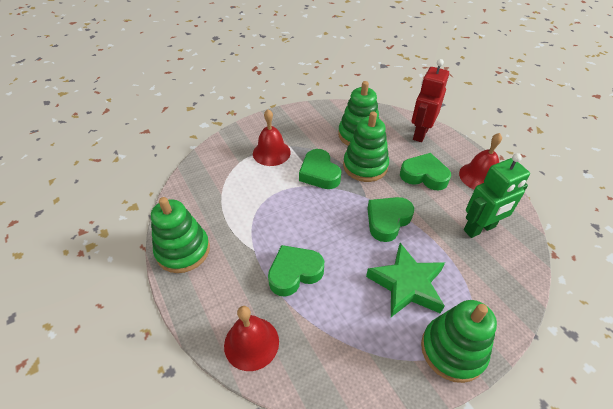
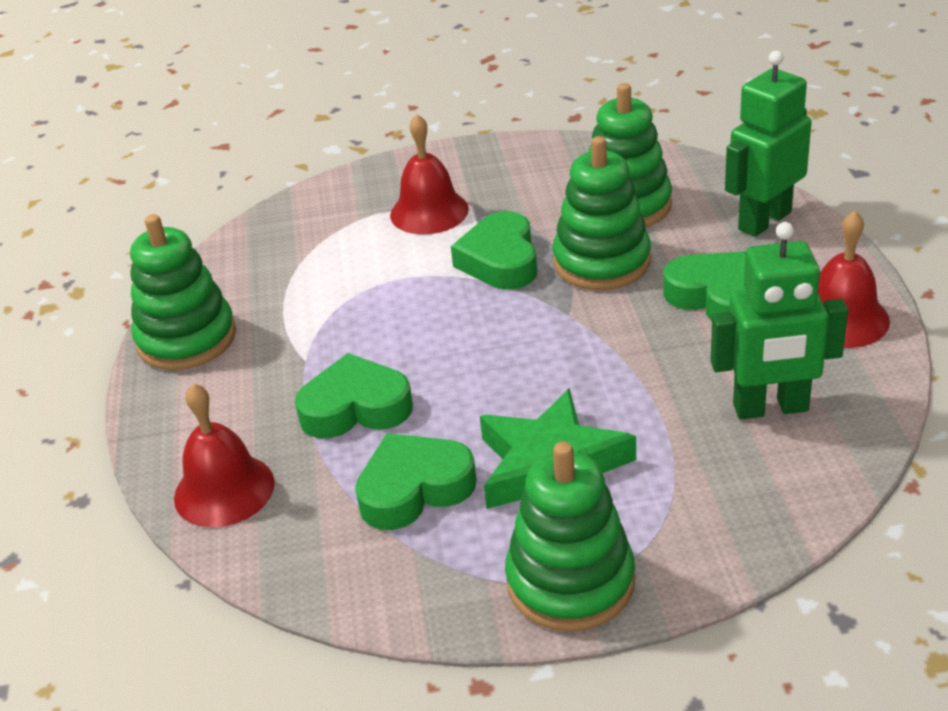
camera: 25 degrees right, 10 degrees down
green heart [367,197,414,242] -> green heart moved to [355,433,477,530]
red robot [412,59,449,142] -> green robot [725,51,812,237]

